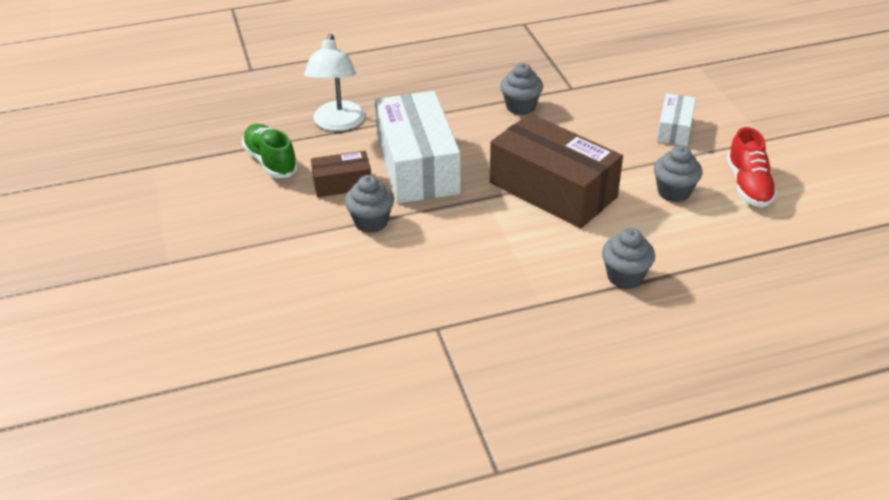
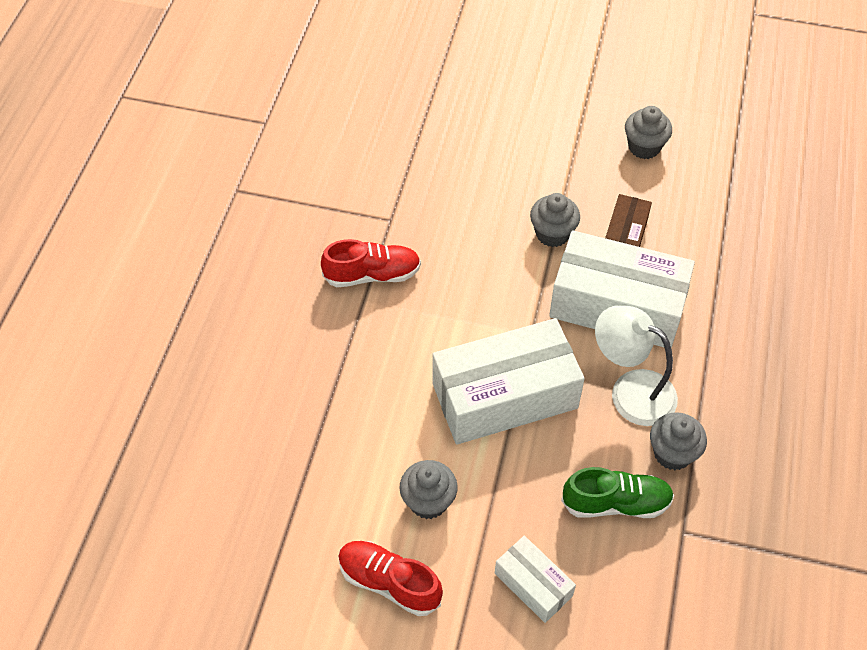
camera: 120 degrees right, 15 degrees up
green shoe [242,124,298,178] -> green shoe moved to [561,467,674,518]
white lamp [304,34,365,131] -> white lamp moved to [595,305,678,426]
brown box [490,113,623,229] -> white box [433,318,585,444]
grey cupcake [602,228,655,289] -> grey cupcake moved to [625,106,672,159]
none -> red shoe [321,239,421,287]

